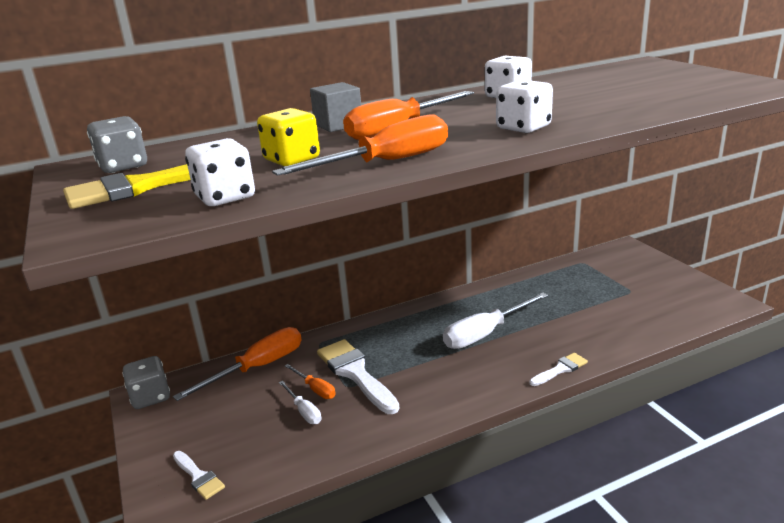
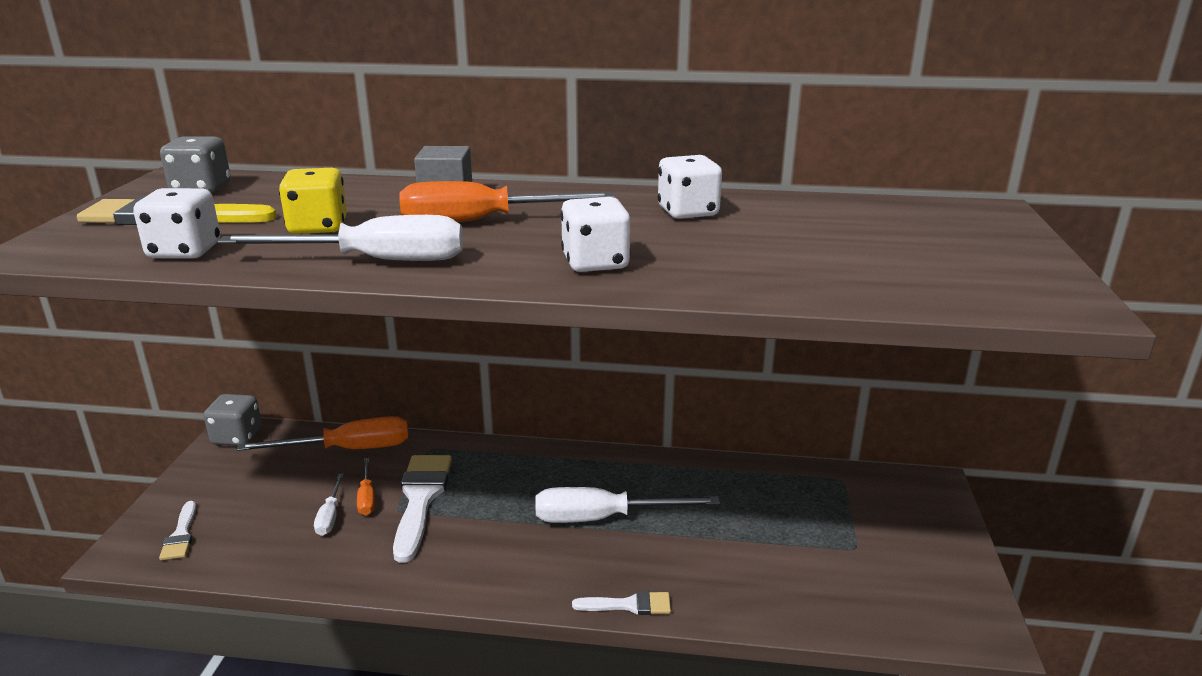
camera: 30 degrees right, 0 degrees up
orange screwdriver [272,114,448,176] -> white screwdriver [218,215,463,261]

